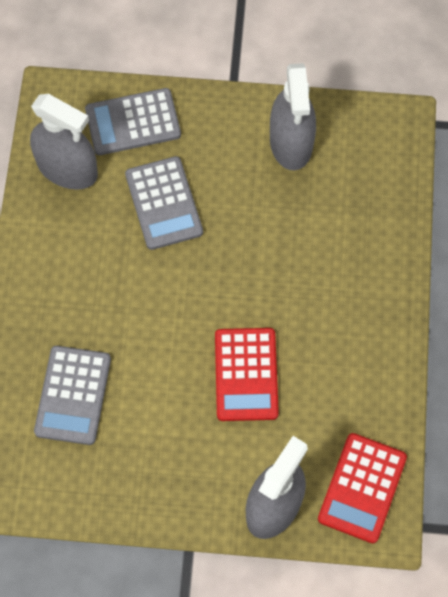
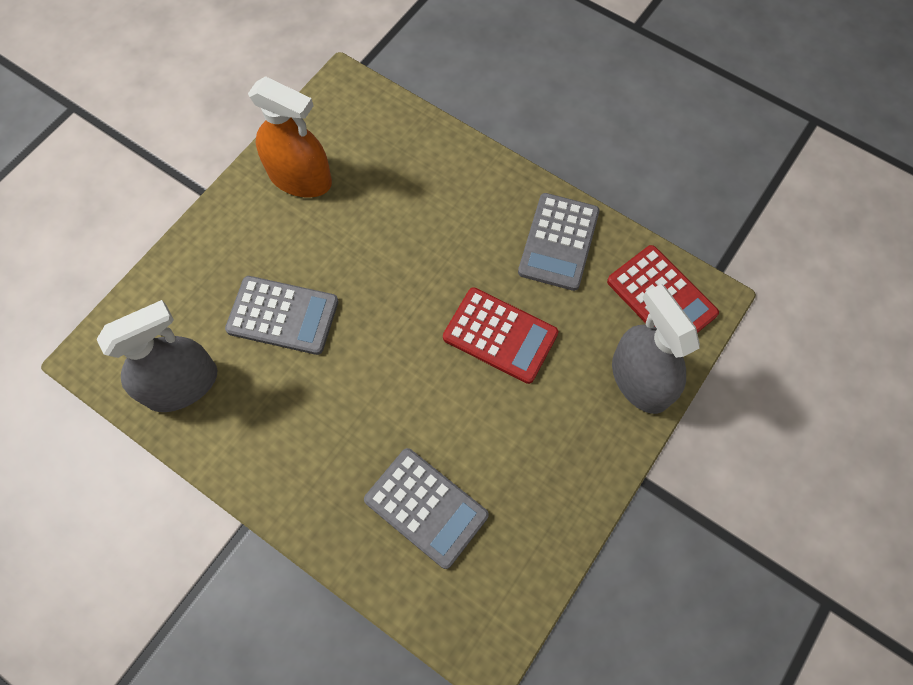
camera: 60 degrees left, 0 degrees up
grey calculator [85,88,181,155] -> grey calculator moved to [518,193,600,291]
grey spray bottle [270,63,316,170] -> orange spray bottle [248,76,332,198]

